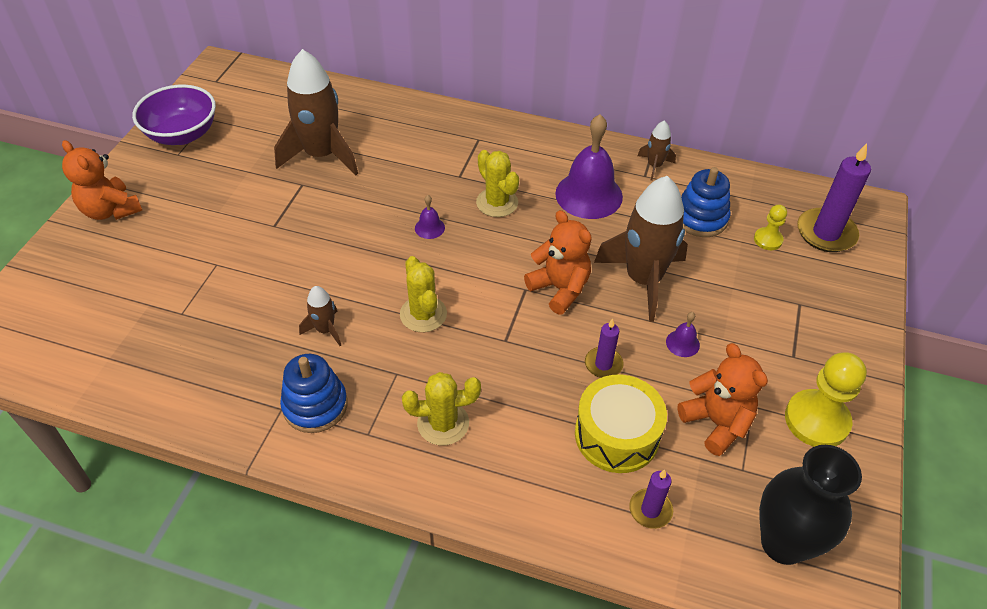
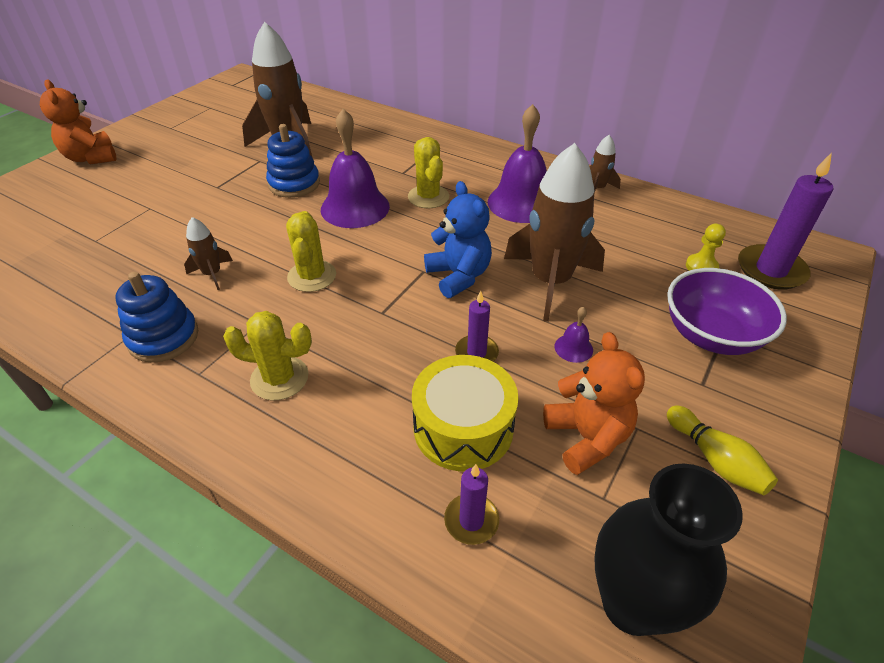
camera: 15 degrees right, 5 degrees down
purple bowl [132,85,216,145] -> purple bowl moved to [667,268,787,355]
purple bell [415,195,445,239] -> purple bell [321,109,390,228], size x2.31
orange teddy bear [524,210,592,315] -> blue teddy bear [424,181,492,298]
blue stacking toy [681,167,731,237] -> blue stacking toy moved to [266,124,320,198]
yellow pawn [785,352,867,447] -> yellow bowling pin [667,405,778,495]

